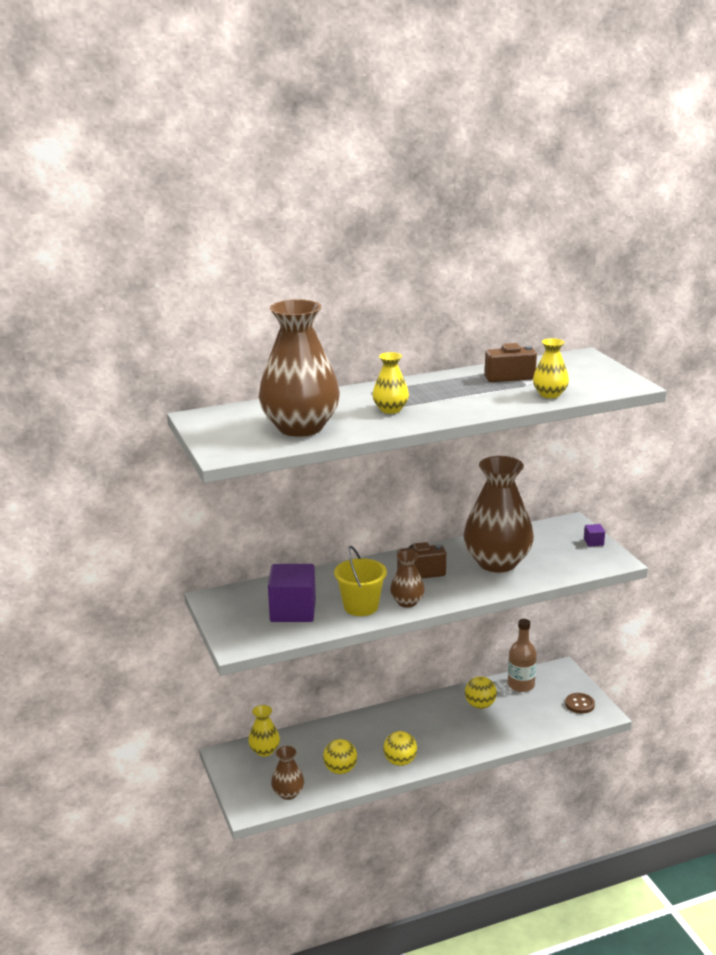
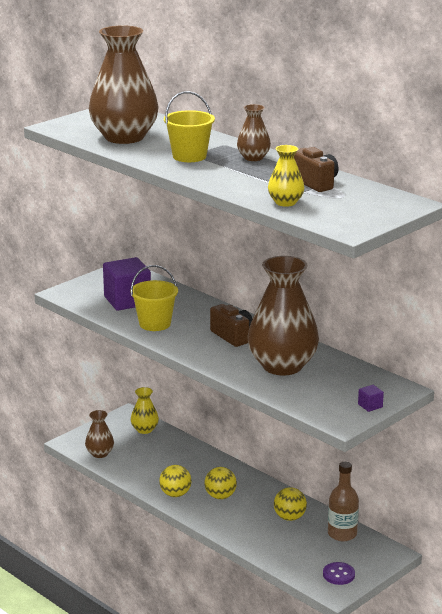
camera: 65 degrees right, 0 degrees up
yellow ball [323,739,357,774] -> yellow ball moved to [204,467,237,499]
yellow vase [372,352,409,414] -> yellow bucket [164,91,215,162]
brown vase [390,551,425,608] -> brown vase moved to [237,104,271,161]
brown button [565,693,595,714] -> purple button [323,562,355,585]

